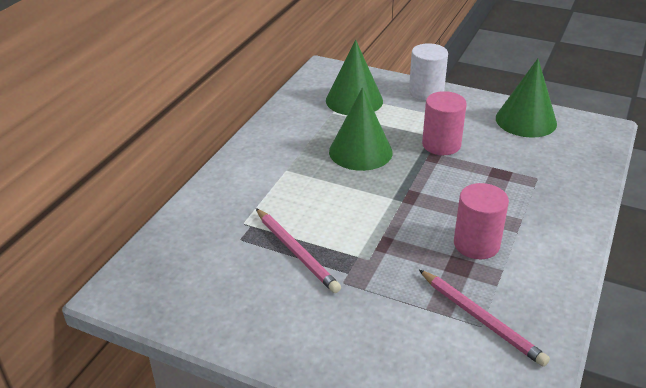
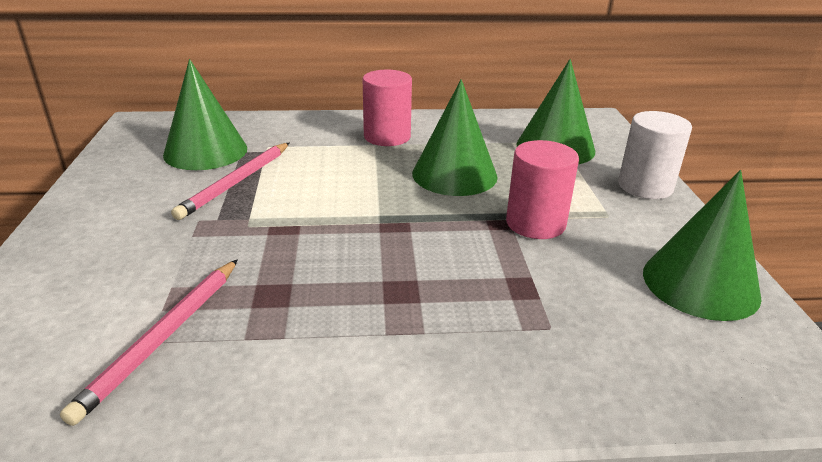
camera: 60 degrees right, 5 degrees down
pink cylinder [454,183,509,259] -> pink cylinder moved to [363,70,412,146]
none -> green cone [163,59,247,170]

